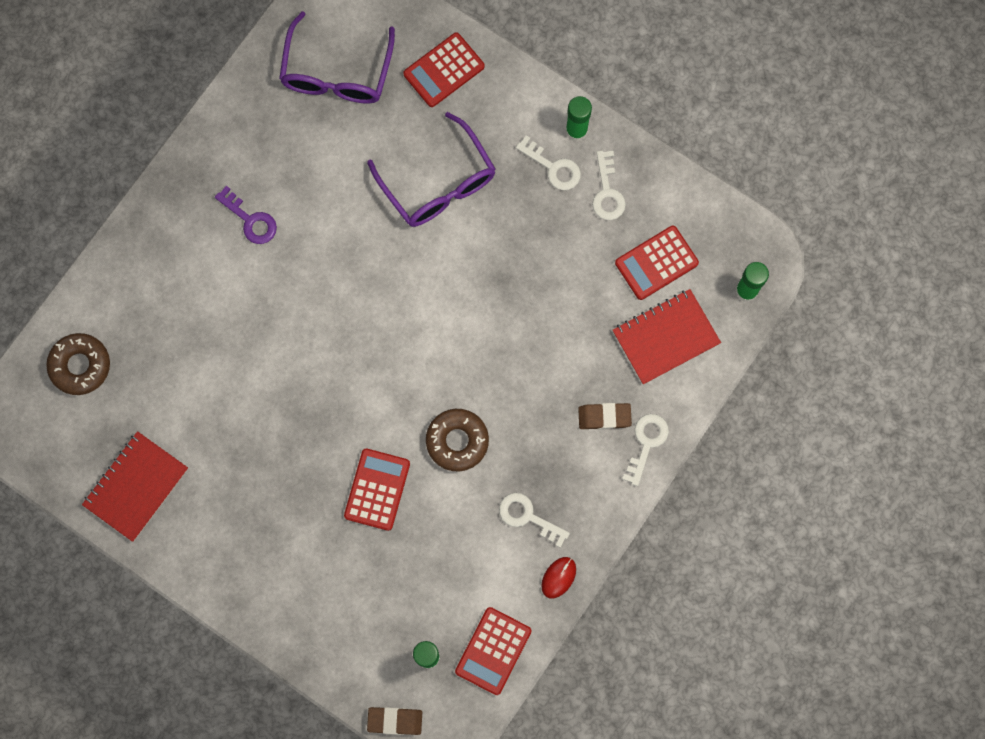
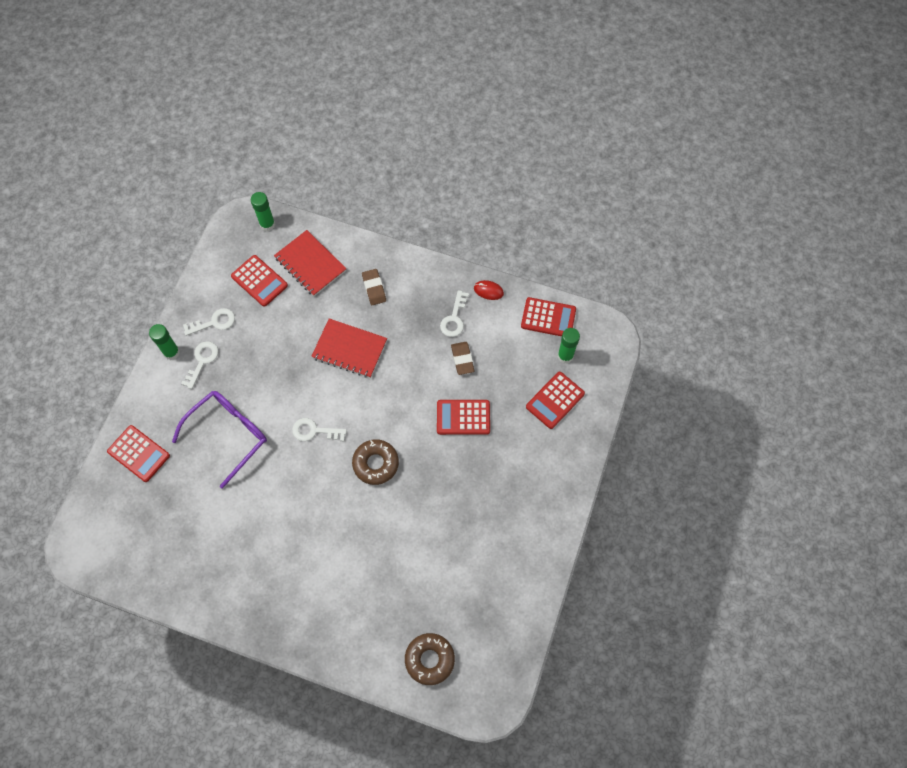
camera: 105 degrees left, 10 degrees down
red notebook [82,431,188,542] -> red notebook moved to [311,318,387,378]
purple key [215,186,277,244] -> none
purple glasses [279,11,395,103] -> none
brown eraser [367,707,422,735] -> brown eraser moved to [451,342,474,375]
brown donut [426,409,489,471] -> brown donut moved to [352,439,399,485]
white key [622,414,669,486] -> white key moved to [292,418,347,441]
none -> red calculator [526,372,585,429]

